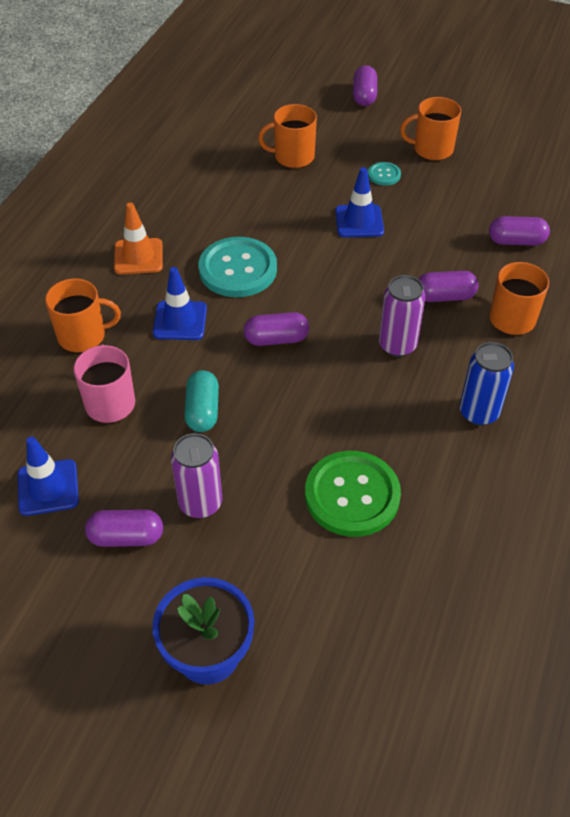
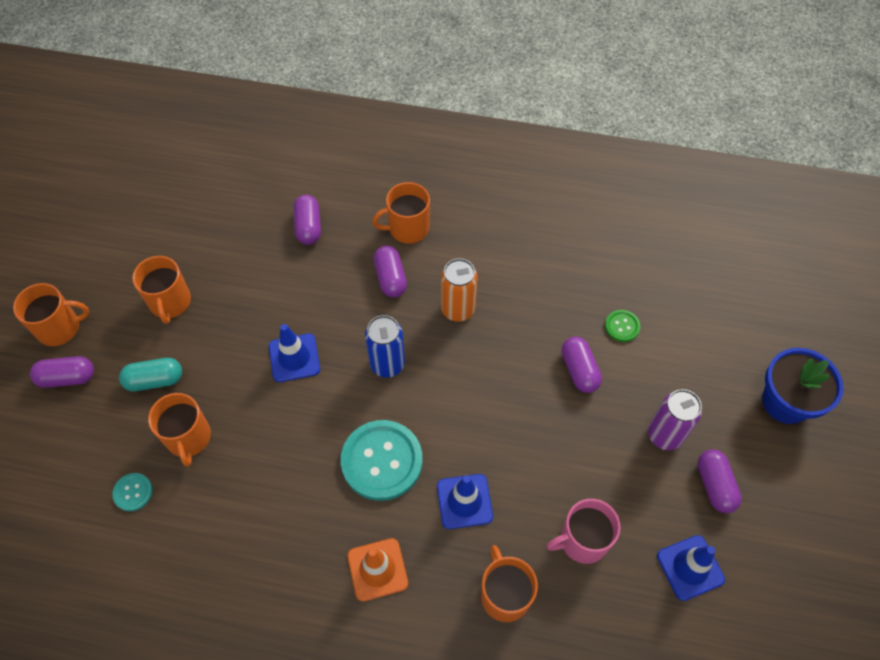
camera: 100 degrees left, 10 degrees up
turquoise capsule [184,370,219,432] -> turquoise capsule moved to [119,358,182,392]
purple capsule [244,312,309,346] -> purple capsule moved to [562,337,602,393]
green button [305,451,401,537] -> green button [605,310,640,342], size x0.46
turquoise button [368,162,401,186] -> turquoise button moved to [112,473,153,511]
purple can [379,275,425,357] -> orange can [441,258,478,322]
blue can [459,342,514,426] -> blue can moved to [365,315,405,378]
none -> orange mug [13,283,89,346]

